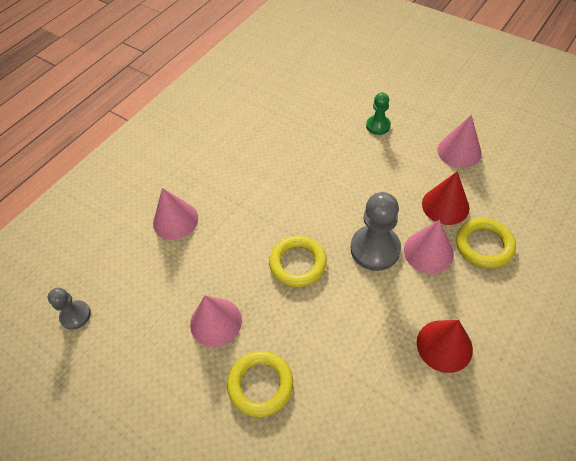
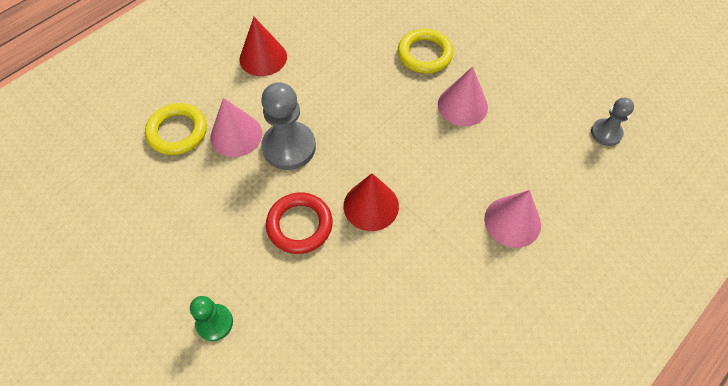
camera: 175 degrees left, 5 degrees up
yellow ring [269,236,327,287] -> none
red cone [422,171,469,225] -> red cone moved to [343,173,399,231]
pink cone [437,115,482,168] -> none
none -> red ring [266,192,333,254]

